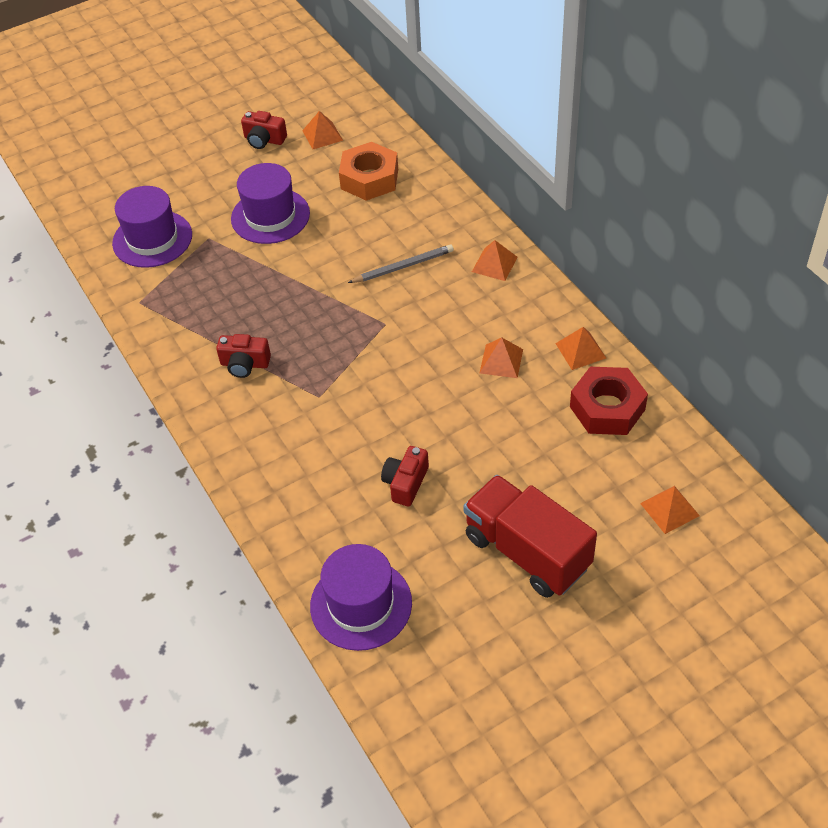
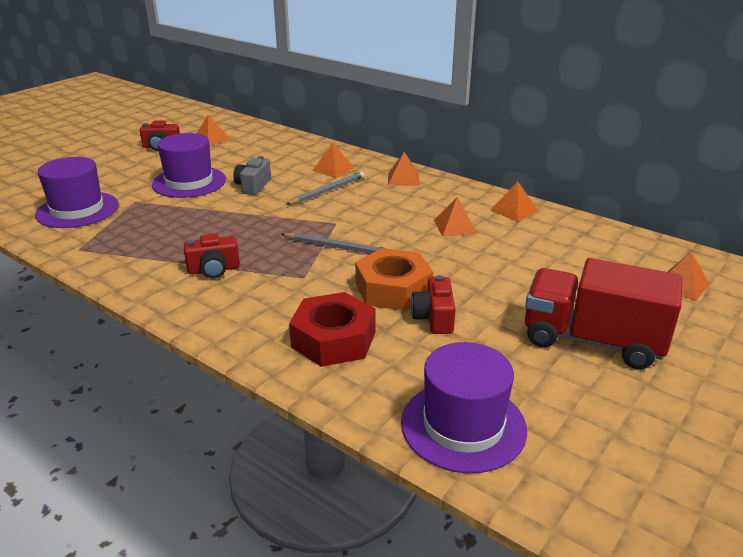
camera: 25 degrees left, 20 degrees down
orange nut [339,142,398,201] -> orange nut moved to [355,248,433,311]
red nut [570,367,648,435] -> red nut moved to [289,292,376,367]
none -> grey camera [233,156,271,195]
none -> grey pencil [281,233,383,254]
none -> orange pyramid [312,143,354,178]

